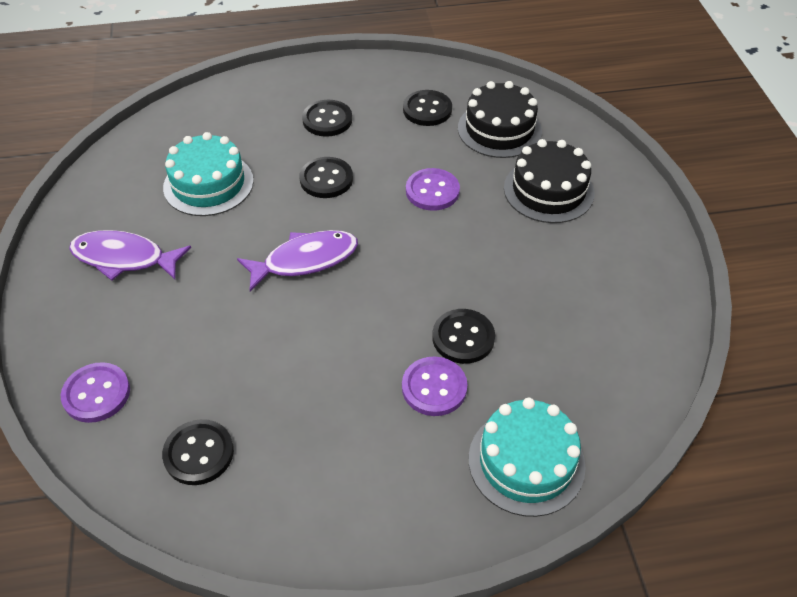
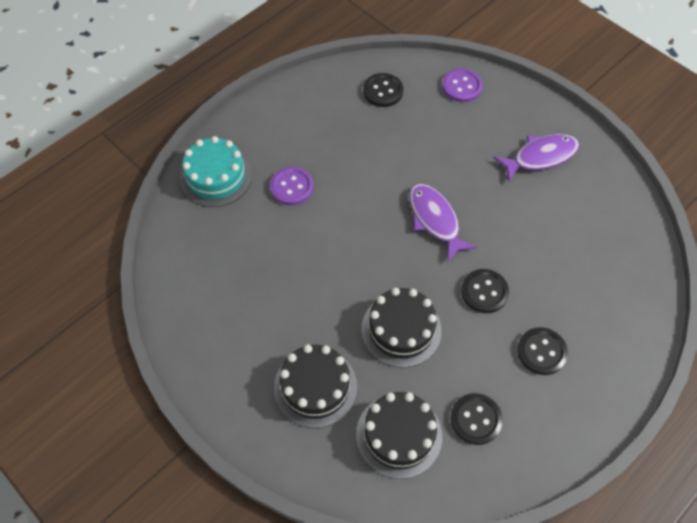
camera: 145 degrees right, 10 degrees up
turquoise cake [163,132,254,216] -> none
purple fish [237,230,358,291] -> purple fish turned 120 degrees clockwise [409,184,477,262]
purple button [406,168,460,211] -> black cake [361,288,442,368]
black button [432,309,495,364] -> none

